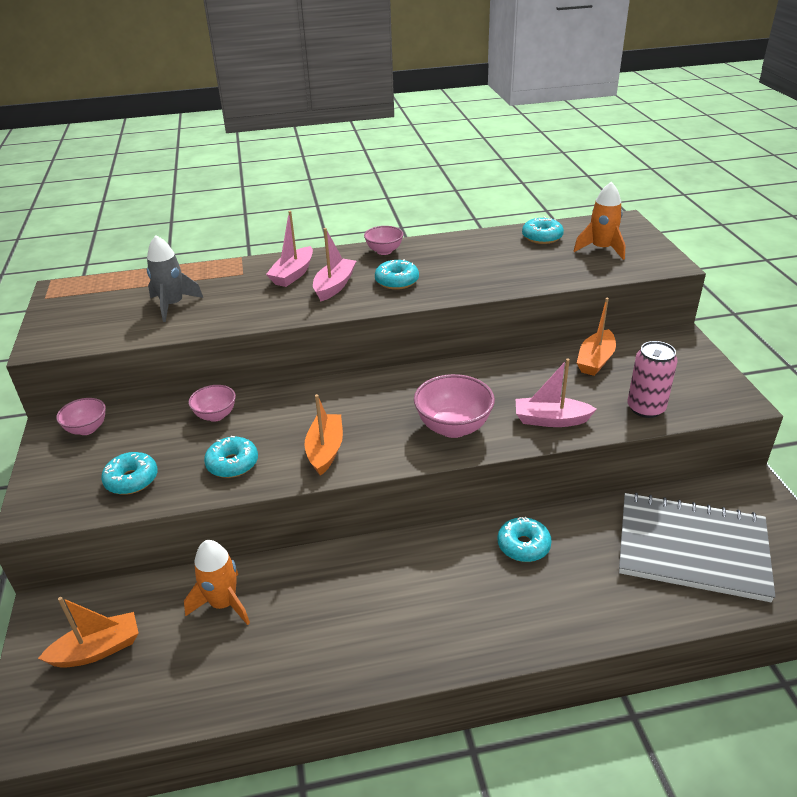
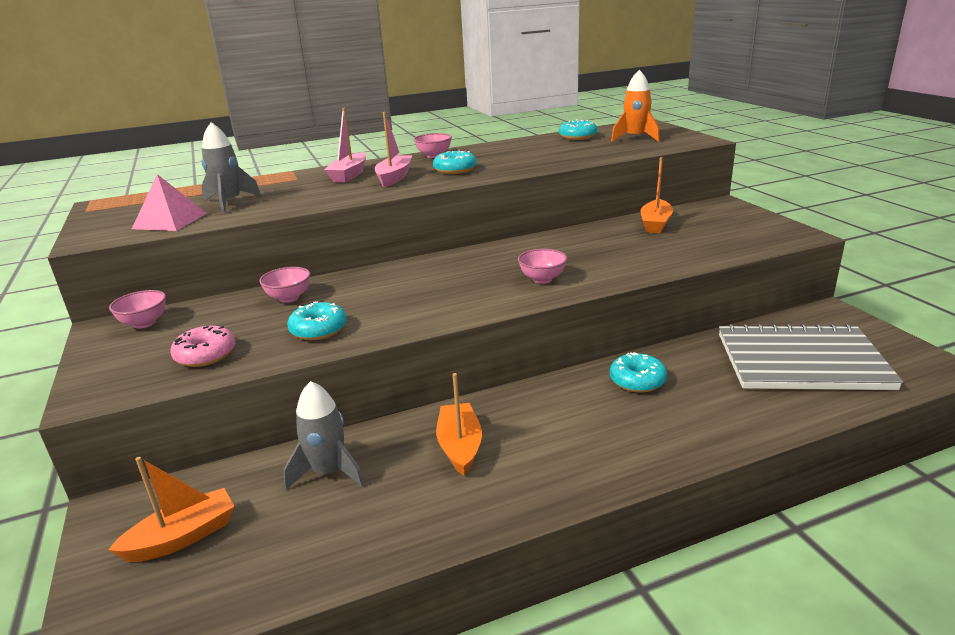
camera: 10 degrees left, 10 degrees down
turquoise donut [101,452,158,494] -> pink donut [170,326,236,367]
orange rocket [184,540,250,625] -> grey rocket [284,381,364,490]
orange boat [304,394,343,476] -> orange boat moved to [436,373,482,476]
pink bowl [414,374,495,438] -> pink bowl [518,249,567,284], size x0.60
pink boat [516,359,597,427] -> none
pink can [627,341,678,418] -> none
none -> pink pyramid [132,174,207,231]

